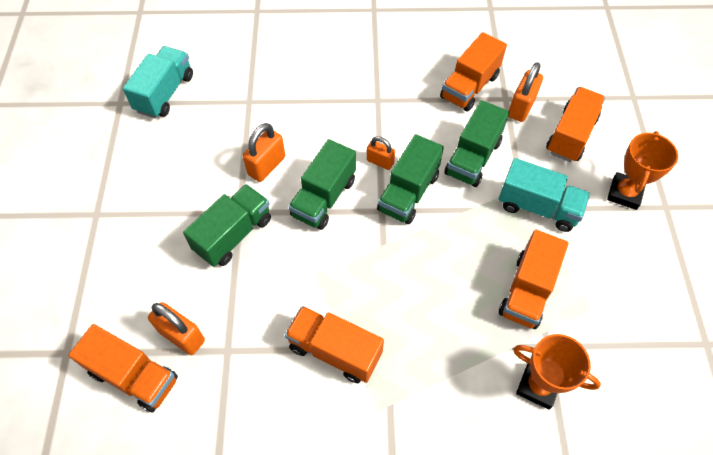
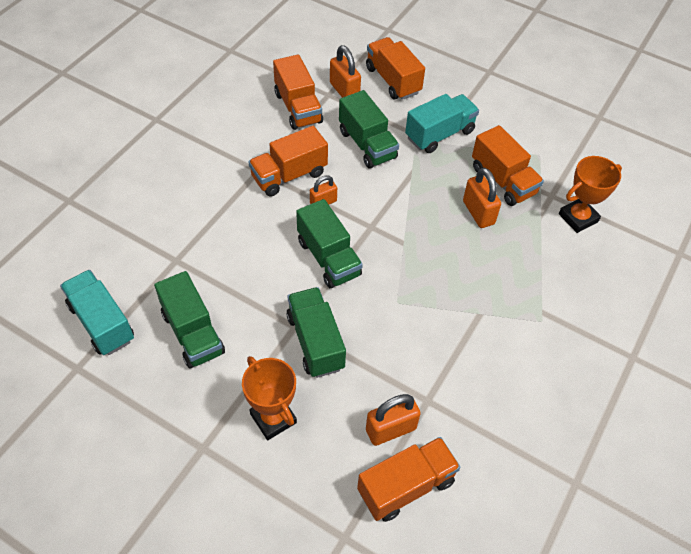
camera: 60 degrees left, 5 degrees down
orange padlock [243,123,285,182] -> orange padlock moved to [463,168,501,228]
orange truck [285,306,384,383] -> orange truck moved to [248,126,328,196]
green truck [377,134,444,224] -> green truck moved to [154,271,225,368]
orange trophy [607,131,678,210] -> orange trophy moved to [242,356,297,440]

